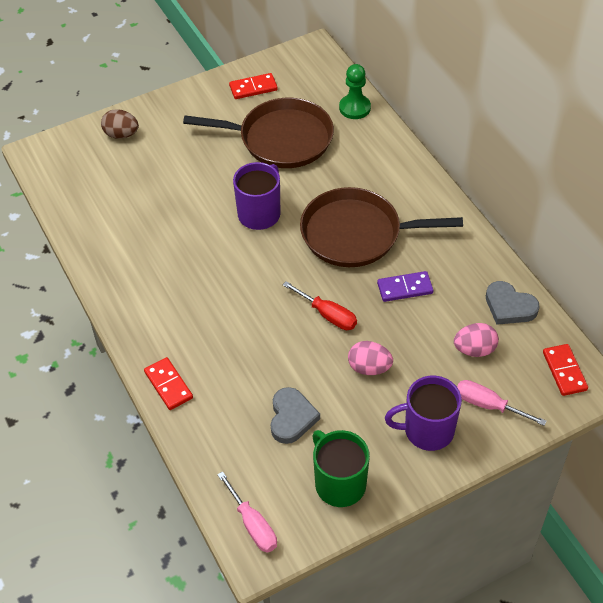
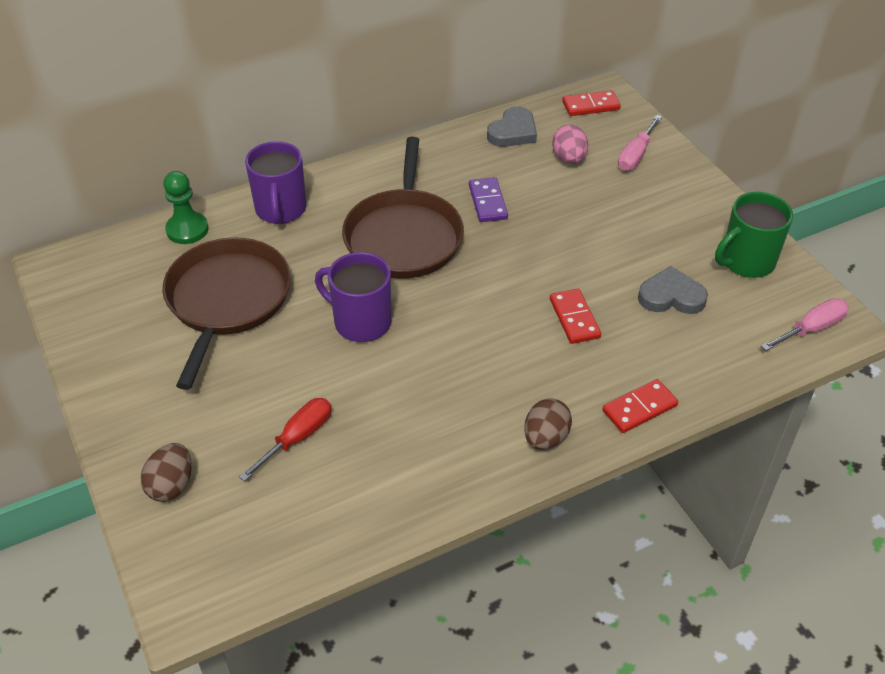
camera: 90 degrees left, 5 degrees down
red domino [229,73,278,99] -> red domino moved to [550,289,601,344]
red screwdriver [283,281,357,330] -> red screwdriver moved to [239,398,332,481]
pink egg [348,341,393,375] -> none
purple mug [385,376,462,451] -> purple mug moved to [245,141,306,224]
none -> brown egg [524,398,572,450]

